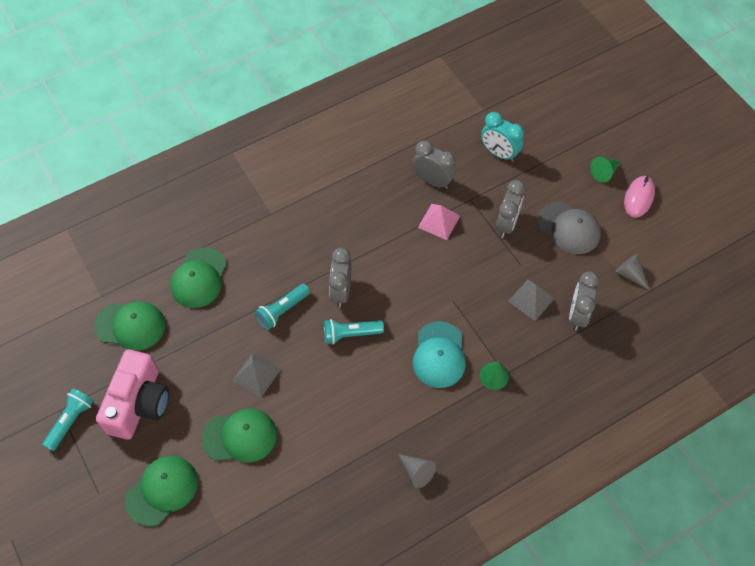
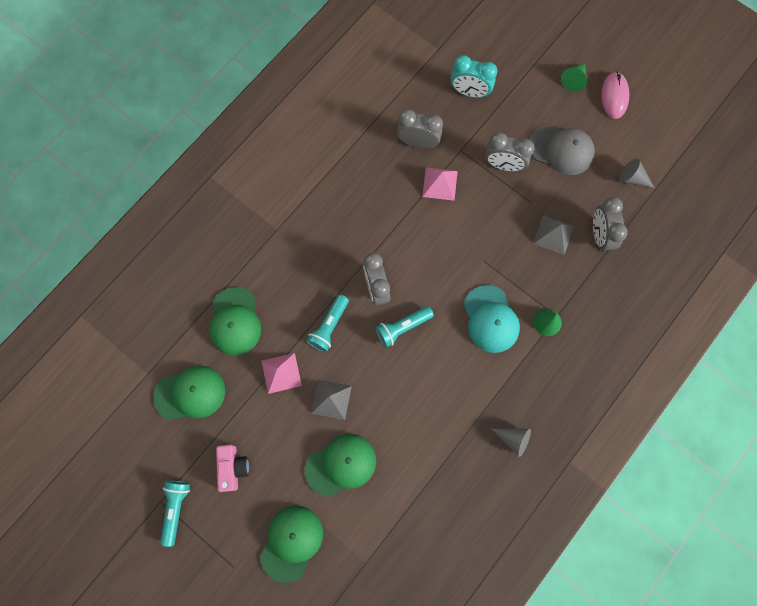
camera: 20 degrees left, 15 degrees up
pink camera [96,349,169,440] -> pink camera [216,445,249,492], size x0.56
grey clock [496,180,525,238] -> grey clock turned 105 degrees clockwise [485,132,535,171]
none -> pink pyramid [262,353,302,394]

